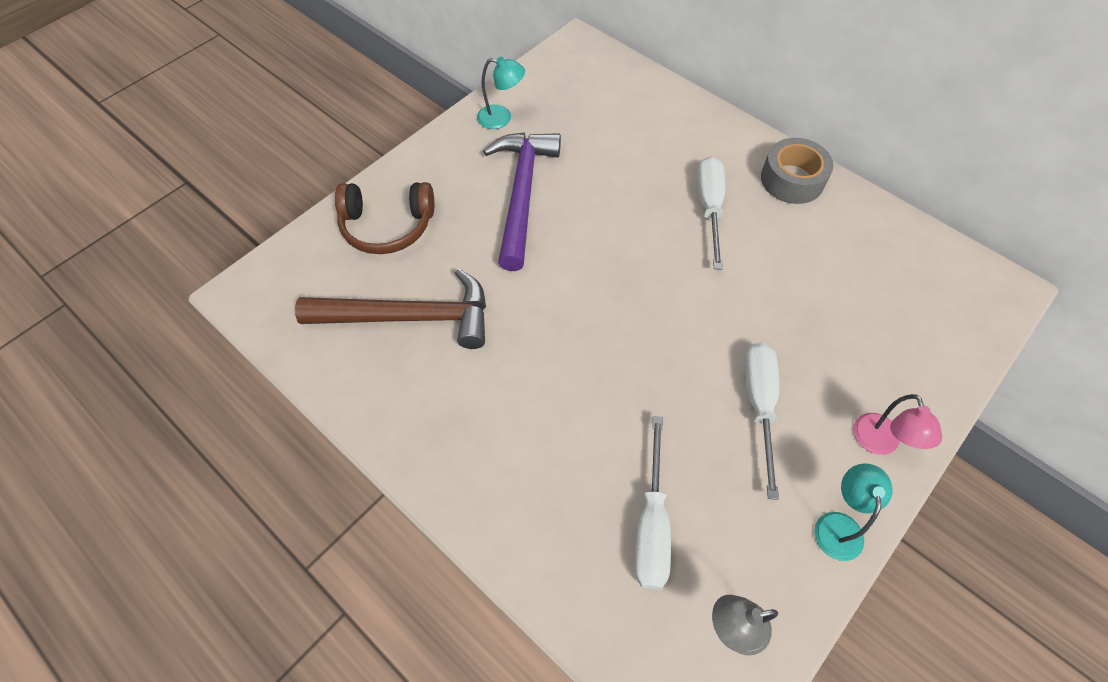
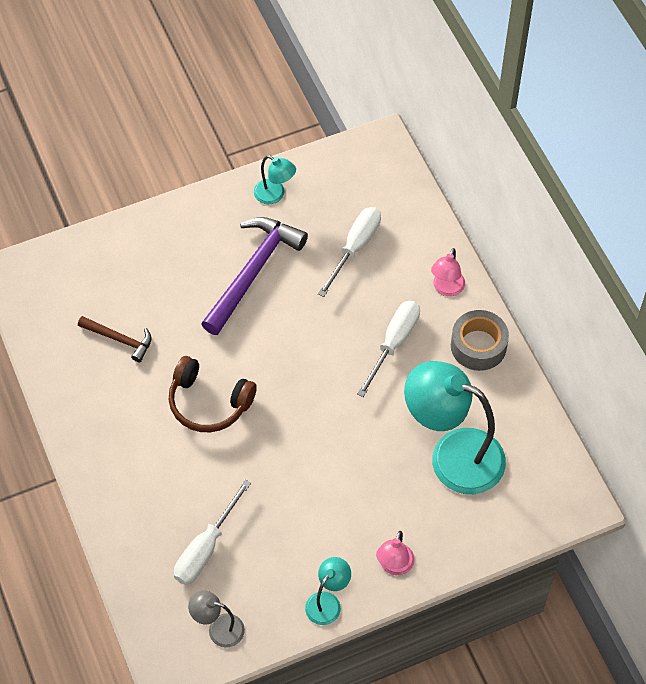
camera: 25 degrees right, 0 degrees up
brown hammer [295,269,486,349] -> brown hammer [78,316,152,362], size x0.53
brown headphones [335,182,434,254] -> brown headphones moved to [169,356,257,432]
white screwdriver [744,342,779,500] -> white screwdriver moved to [318,207,381,297]
none -> turquoise lamp [404,361,506,494]
none -> pink lamp [431,248,465,296]

